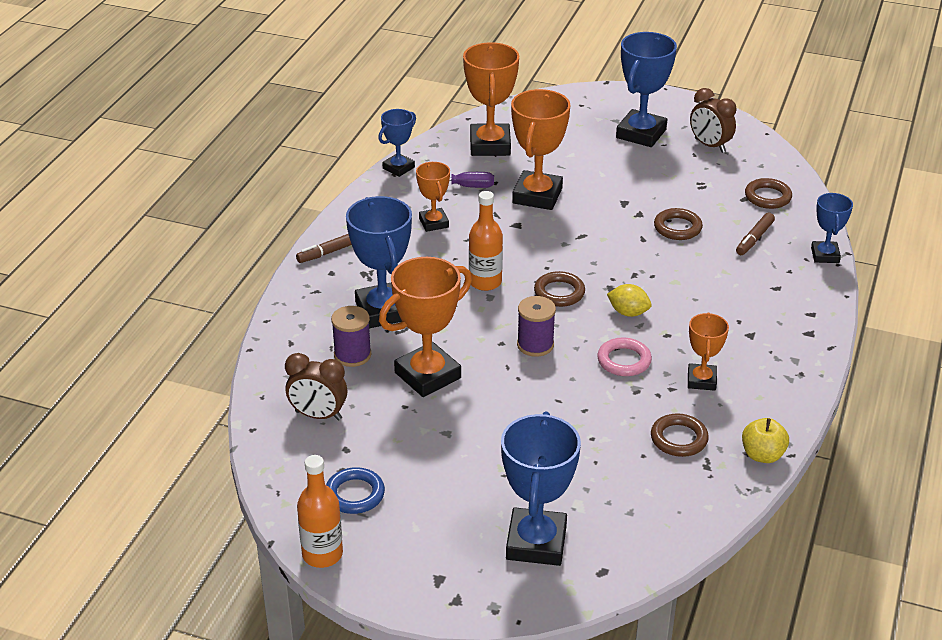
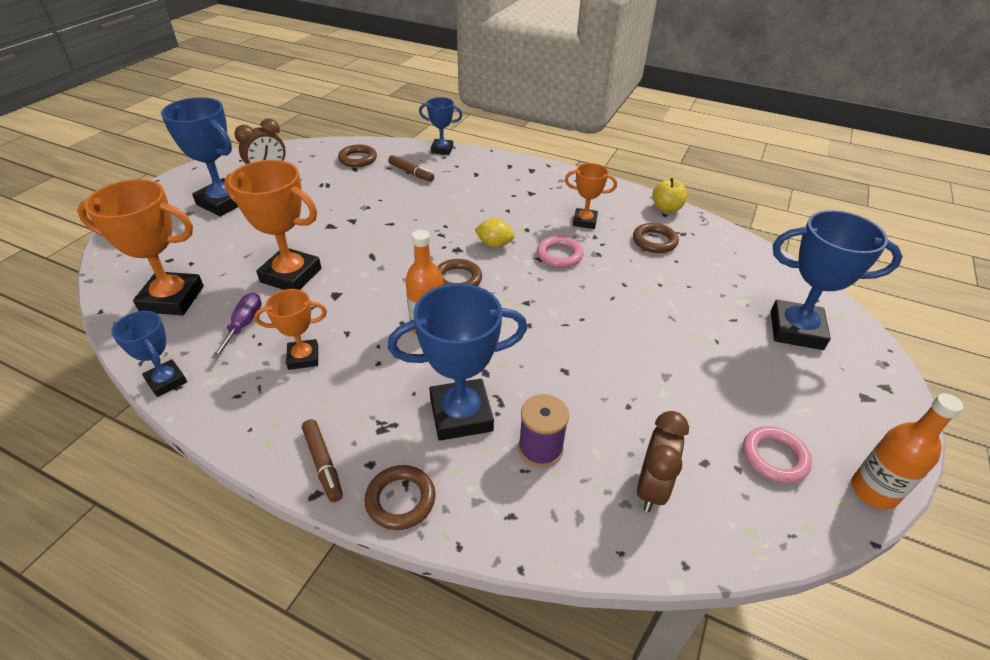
camera: 85 degrees left, 5 degrees up
blue ring [326,467,385,514] -> pink ring [743,426,812,484]
orange trophy [379,257,472,397] -> none
purple spool [517,296,556,357] -> none
yellow lemon [607,284,651,317] -> yellow lemon turned 75 degrees clockwise [474,218,515,248]
brown ring [654,208,703,240] -> brown ring moved to [365,465,435,530]

